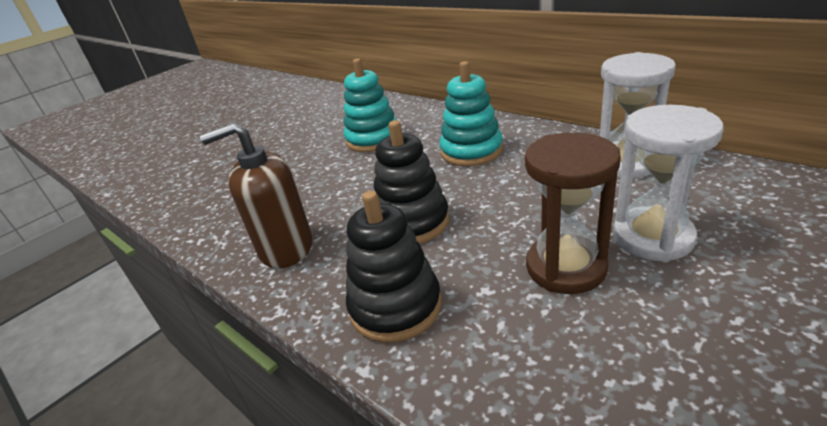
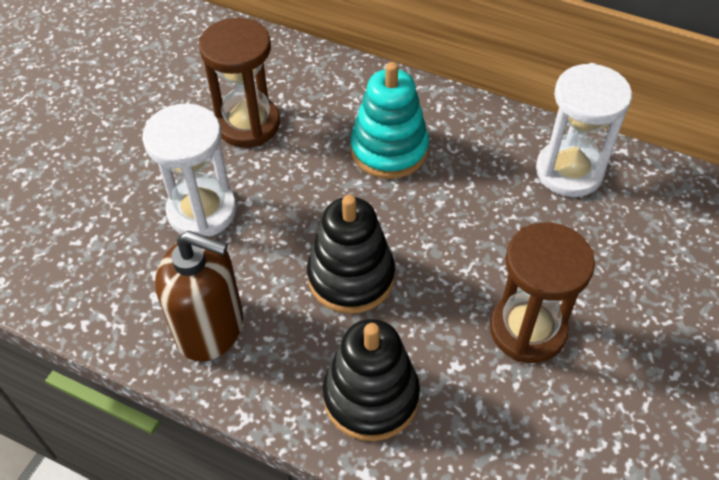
camera: 20 degrees left, 20 degrees up
brown soap dispenser [200,122,312,268] -> brown soap dispenser turned 135 degrees counterclockwise [155,231,243,362]
turquoise stacking toy [344,58,397,152] -> brown hourglass [199,18,280,147]
white hourglass [613,105,723,262] -> white hourglass moved to [142,103,236,237]

